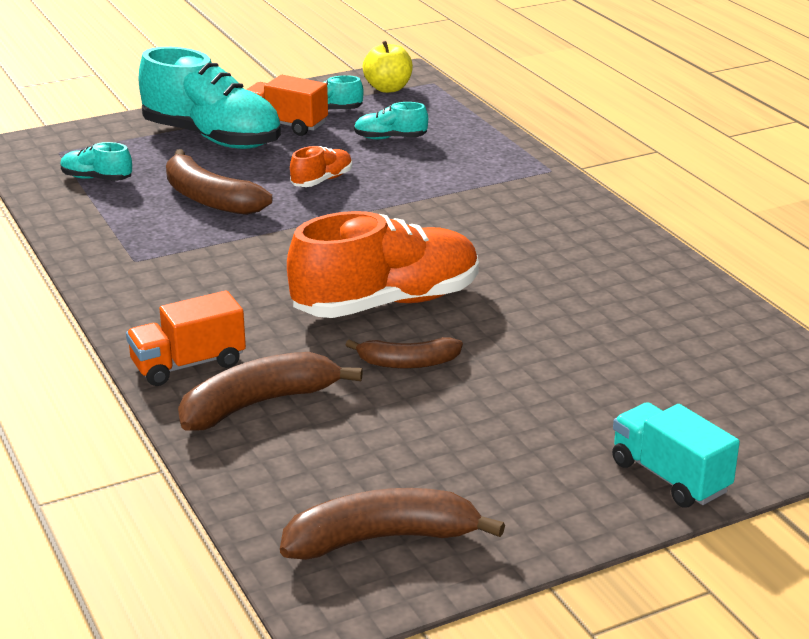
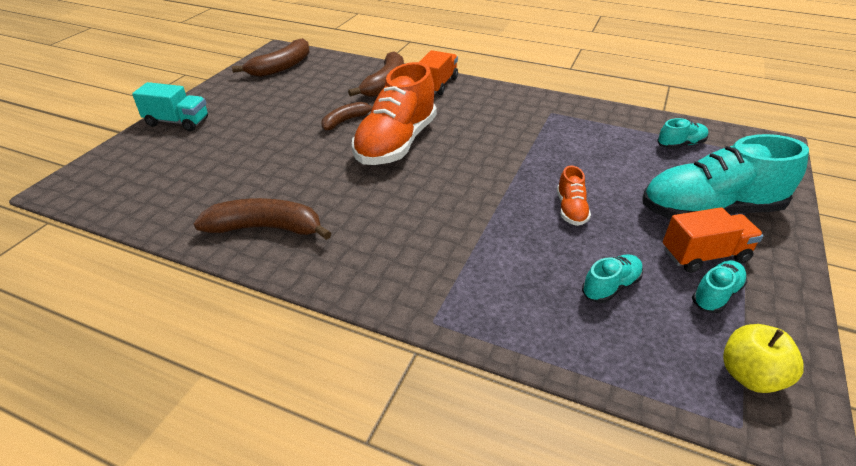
camera: 140 degrees right, 10 degrees up
brown banana [166,149,272,215] -> brown banana moved to [194,198,332,240]

